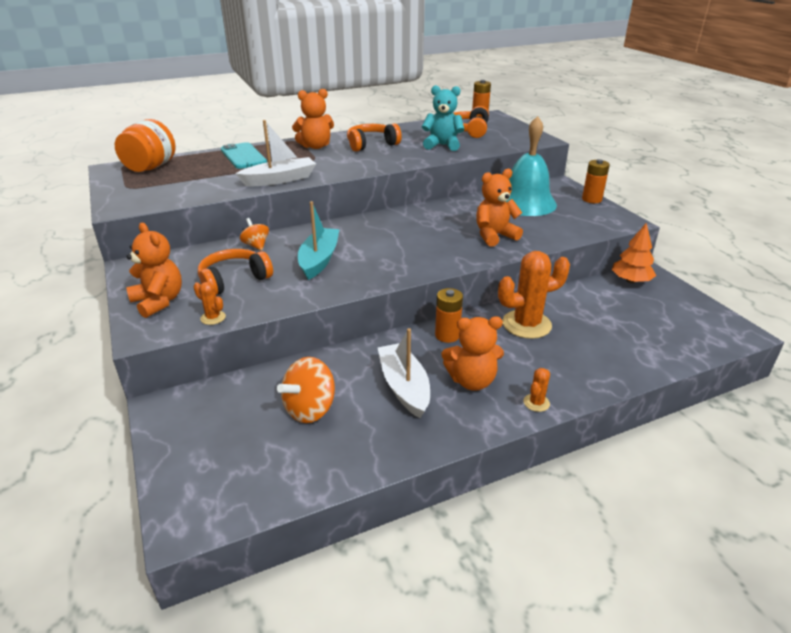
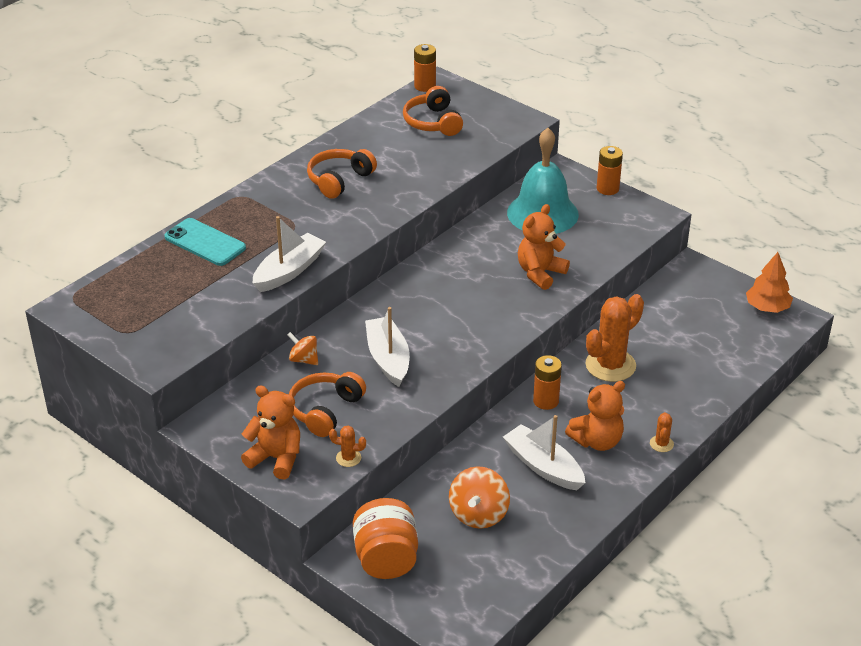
camera: 25 degrees left, 5 degrees up
orange jar [115,119,176,172] -> orange jar moved to [353,498,418,579]
orange teddy bear [292,89,334,149] -> none
turquoise boat [298,201,340,280] -> white boat [365,307,410,387]
turquoise teddy bear [422,85,464,151] -> none
orange tree [611,223,656,283] -> orange tree moved to [746,252,793,313]

